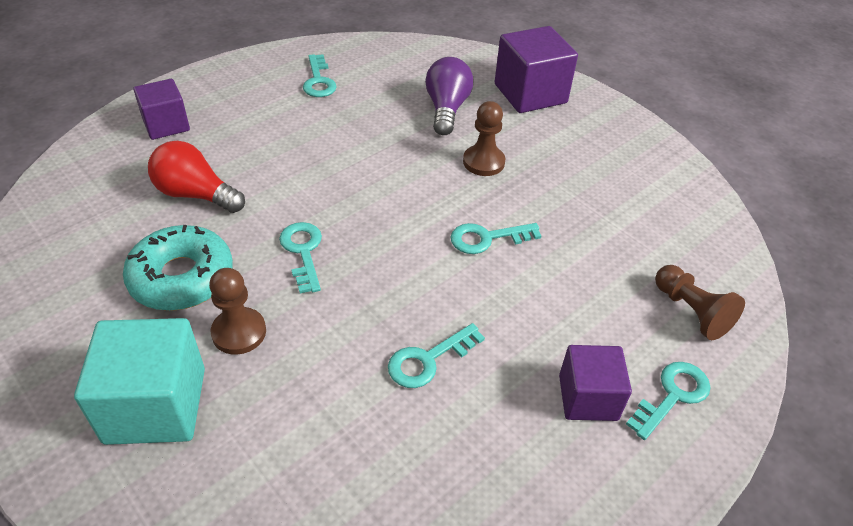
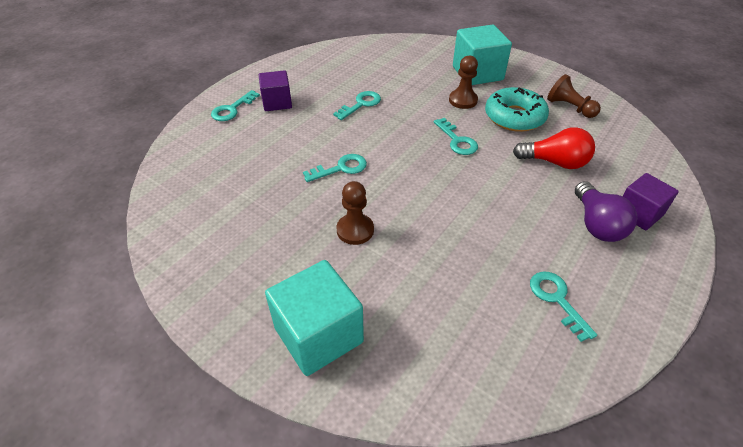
camera: 170 degrees right, 0 degrees up
purple light bulb [425,57,473,135] -> purple light bulb moved to [575,181,637,242]
purple cube [495,26,578,113] -> turquoise cube [265,260,364,376]
brown pawn [655,265,745,340] -> brown pawn moved to [547,74,601,118]

